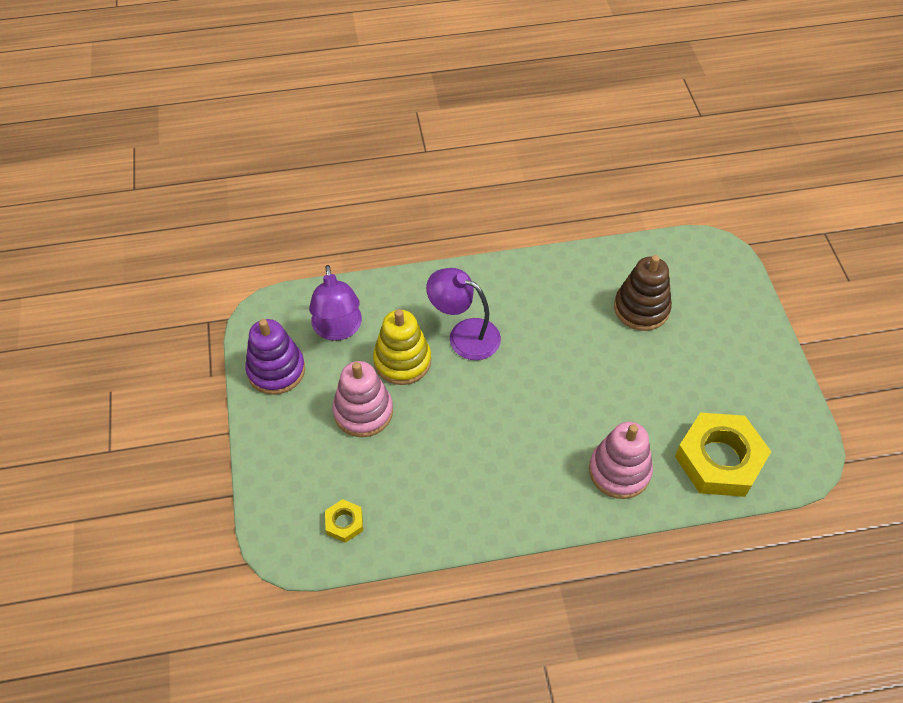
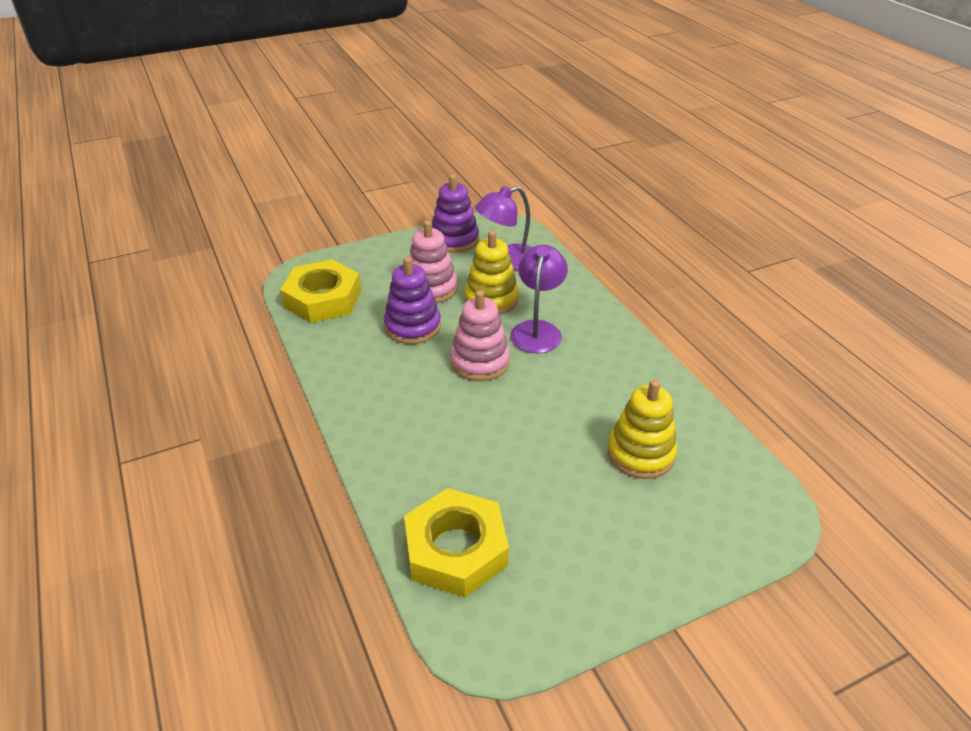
camera: 75 degrees right, 15 degrees down
yellow nut [325,499,363,543] -> yellow nut [280,259,361,323], size x2.22
pink stacking toy [589,422,653,499] -> pink stacking toy moved to [450,290,510,381]
brown stacking toy [614,255,672,331] -> yellow stacking toy [608,379,678,479]
none -> purple stacking toy [384,257,441,344]

